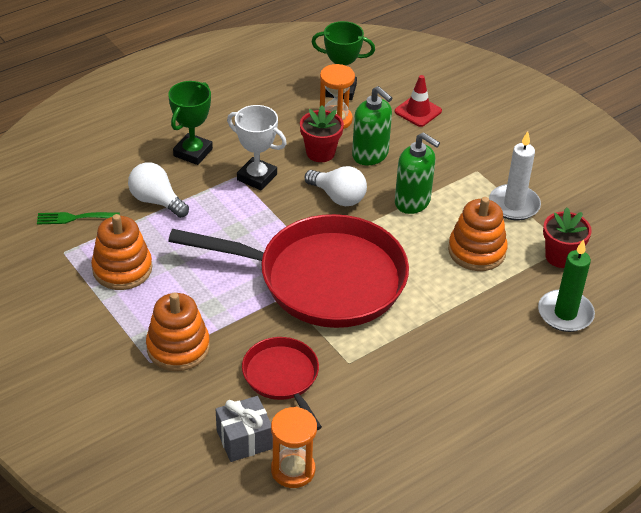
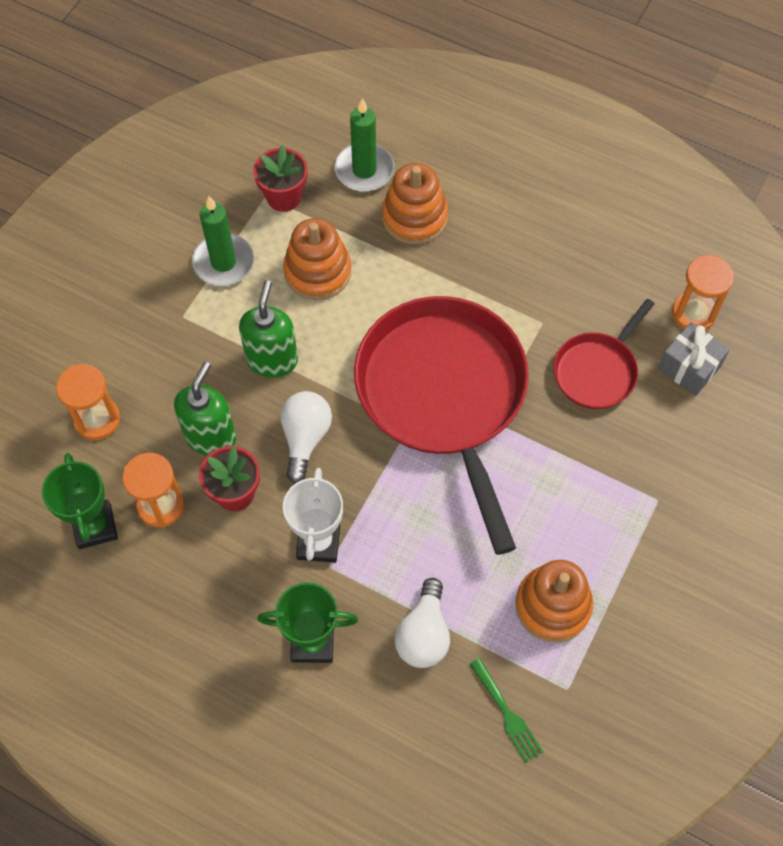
camera: 115 degrees left, 20 degrees up
orange stacking toy [146,293,210,371] -> orange stacking toy moved to [382,163,448,245]
red traffic cone [394,75,442,127] -> orange hourglass [56,364,120,440]
white candle [489,131,541,221] -> green candle [192,196,254,286]

